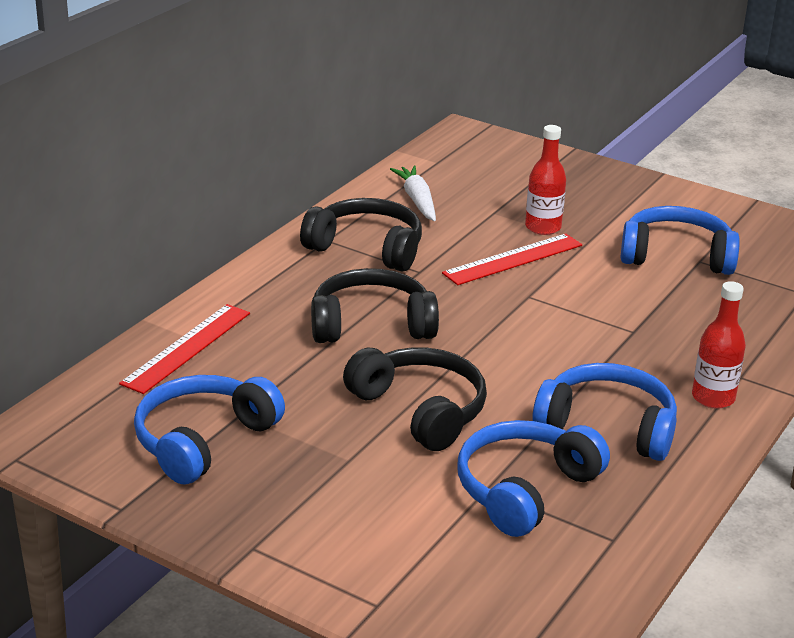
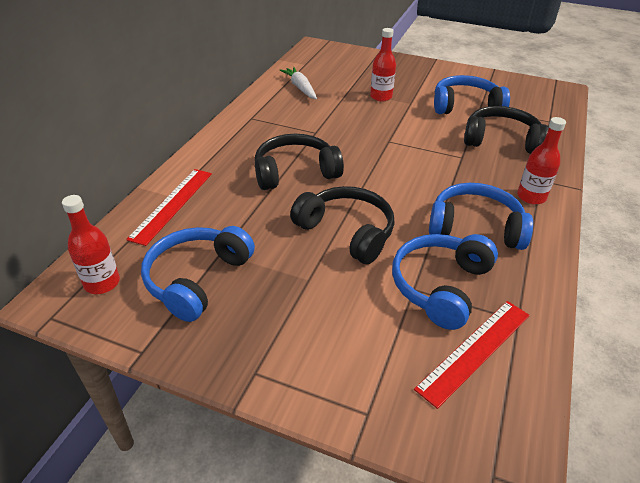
camera: 10 degrees left, 10 degrees up
black headphones [300,198,422,272] -> black headphones moved to [464,106,549,154]
red ruler [442,234,582,285] -> red ruler moved to [414,301,530,409]
none -> red bottle [62,195,120,294]

